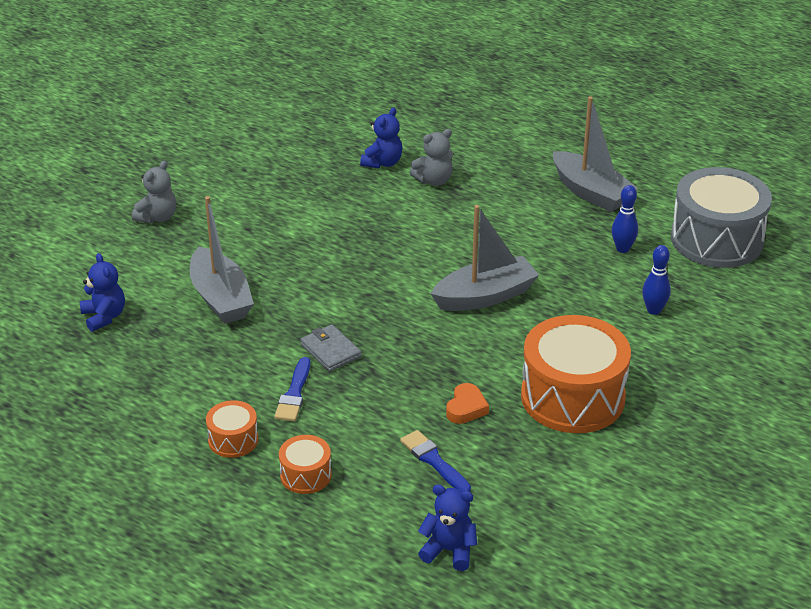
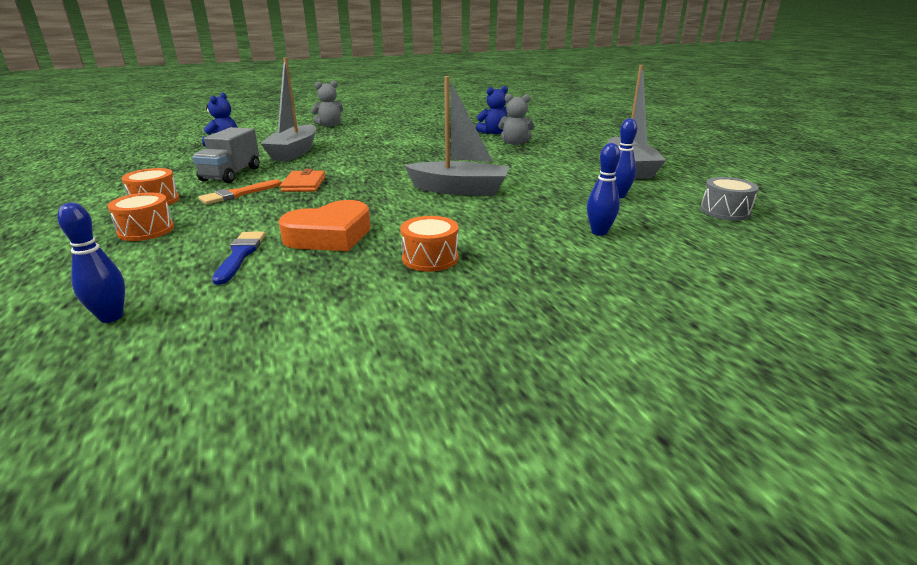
camera: 35 degrees right, 10 degrees down
blue brush [274,357,311,421] -> orange brush [198,179,282,205]
grey wallet [300,324,361,372] -> orange wallet [280,169,326,192]
blue teddy bear [418,484,477,571] -> blue bowling pin [57,203,125,323]
orange heart [446,383,489,424] -> orange heart [279,200,371,251], size x1.75
orange drum [521,315,631,433] -> orange drum [400,216,458,272], size x0.47
grey drum [671,167,772,268] -> grey drum [700,177,759,221], size x0.47
none -> grey truck [192,127,260,183]

